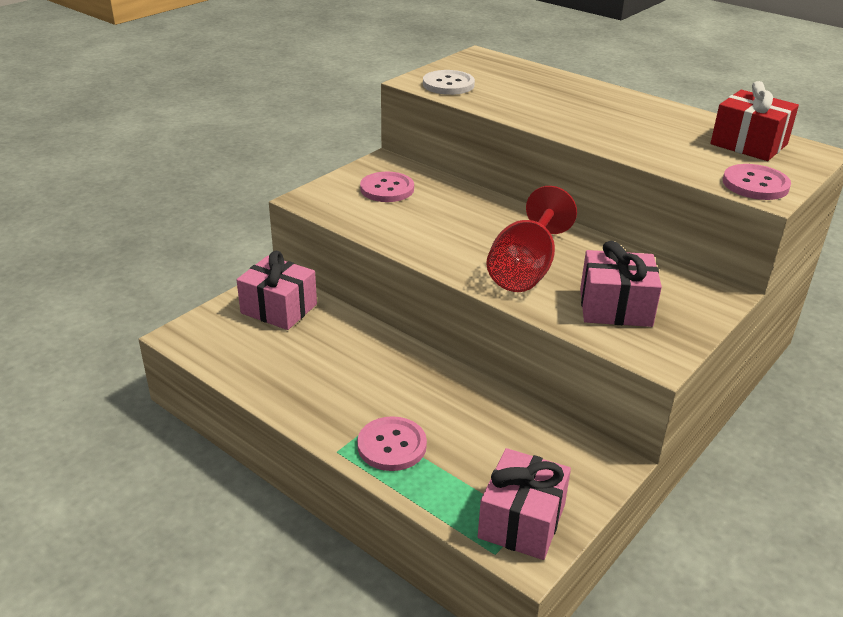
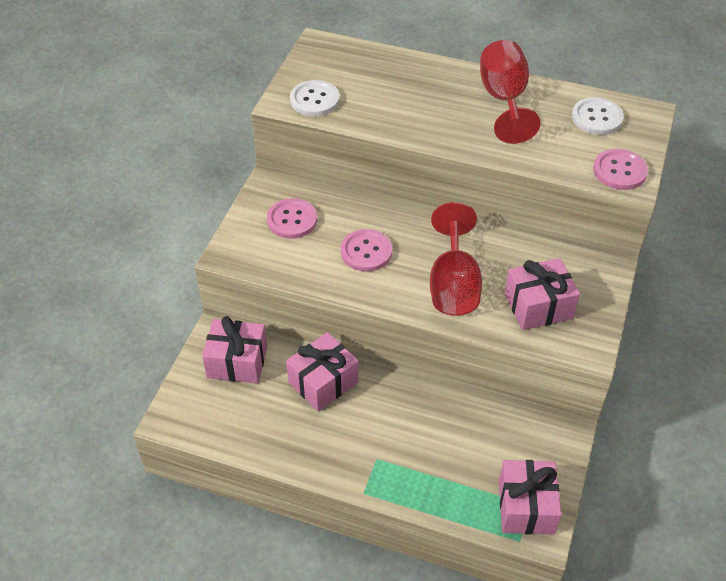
camera: 20 degrees left, 15 degrees up
pink button [357,416,427,471] -> pink button moved to [341,229,392,271]
red gift [711,81,799,161] -> white button [572,97,624,135]
none -> pink gift [286,332,359,411]
none -> red goblet [480,40,541,144]

